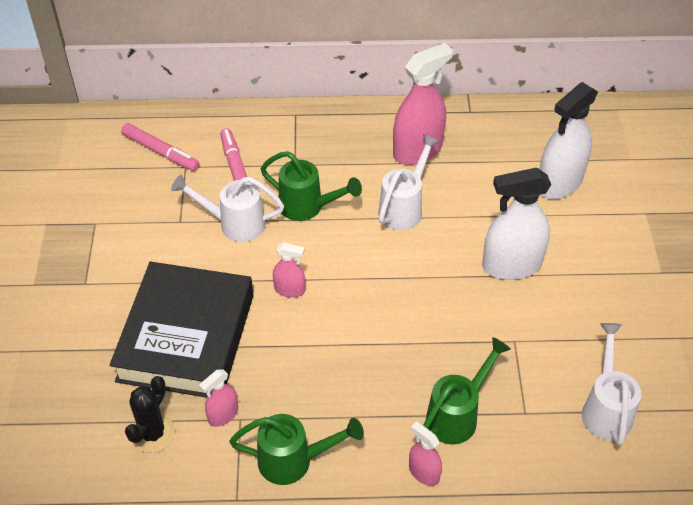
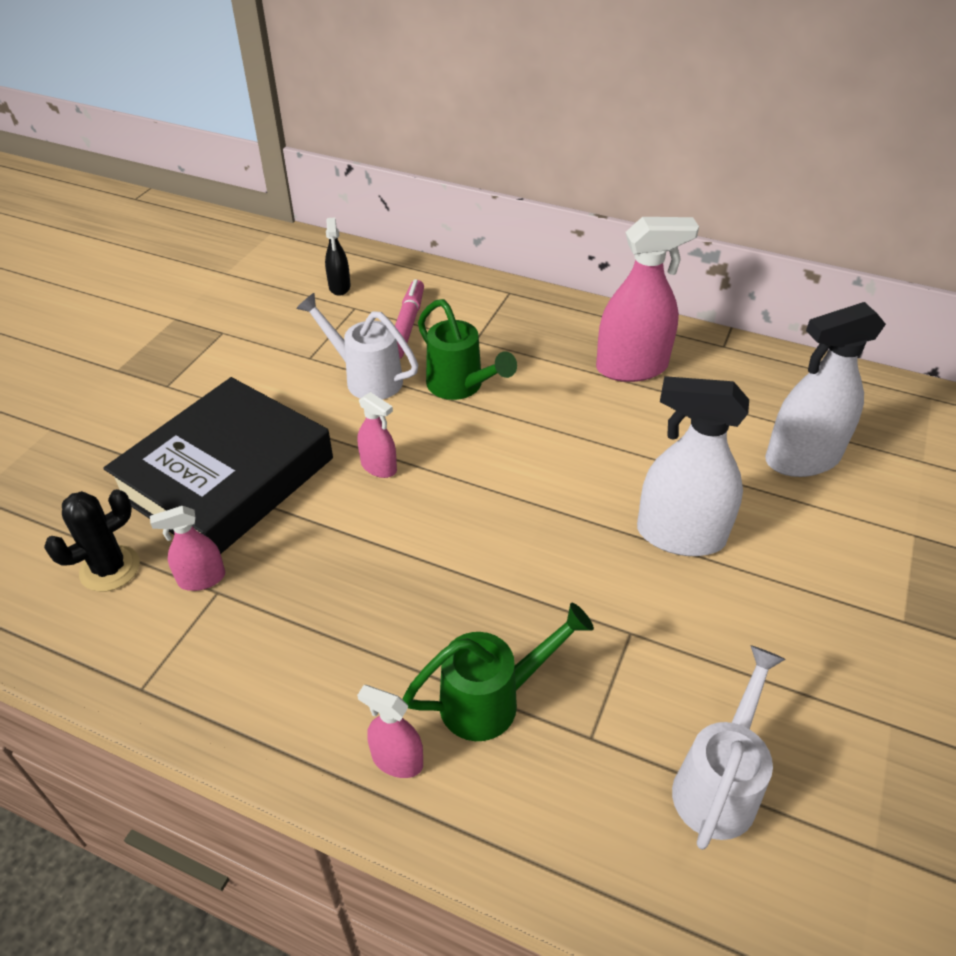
camera: 25 degrees right, 5 degrees down
pink marker [121,123,199,171] -> black spray bottle [325,217,351,296]
green watering can [229,414,364,485] -> none
white watering can [378,134,440,230] -> none
pink spray bottle [409,421,442,486] -> pink spray bottle turned 45 degrees counterclockwise [357,685,423,778]

